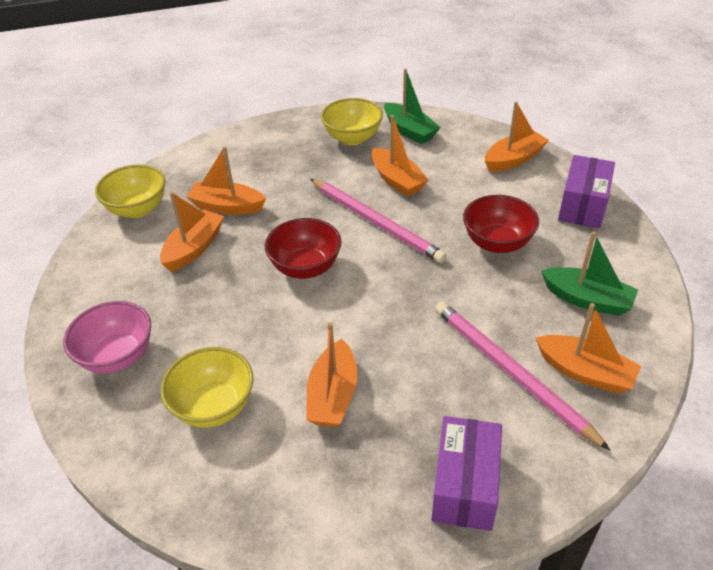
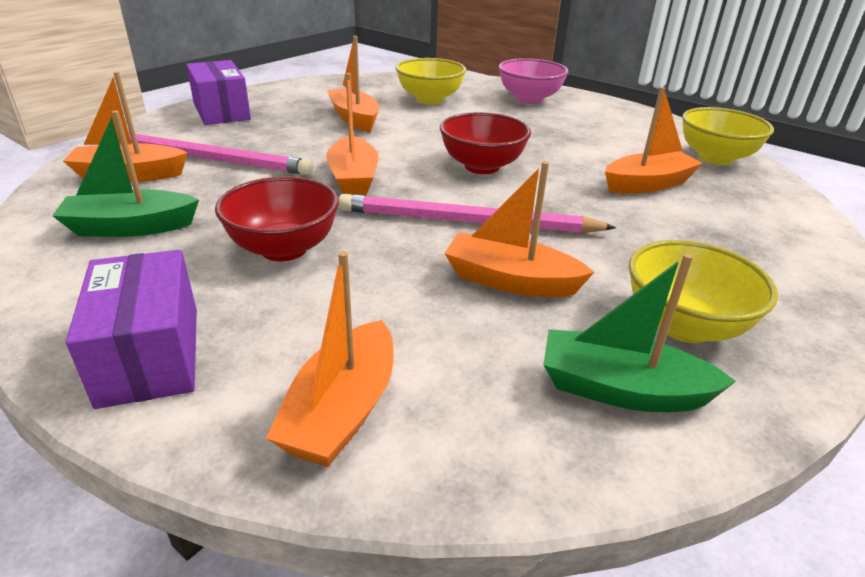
camera: 140 degrees right, 10 degrees down
orange boat [160,192,224,271] -> orange boat moved to [326,73,379,195]

